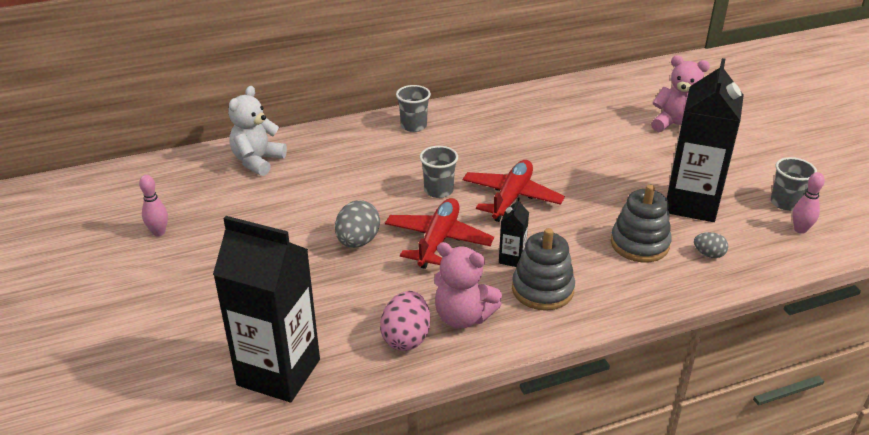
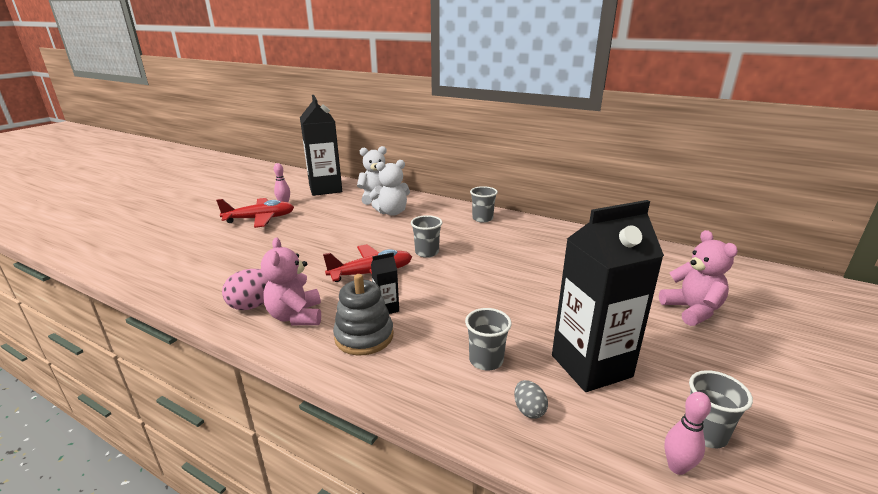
camera: 50 degrees right, 10 degrees down
black carton [213,216,320,402] -> black carton moved to [300,95,342,196]
grey egg [335,200,380,248] -> none
red plane [462,160,565,222] -> red plane moved to [216,198,294,228]
grey stacking toy [611,184,672,262] -> grey cup [465,308,512,371]
none -> white teddy bear [369,160,410,216]

